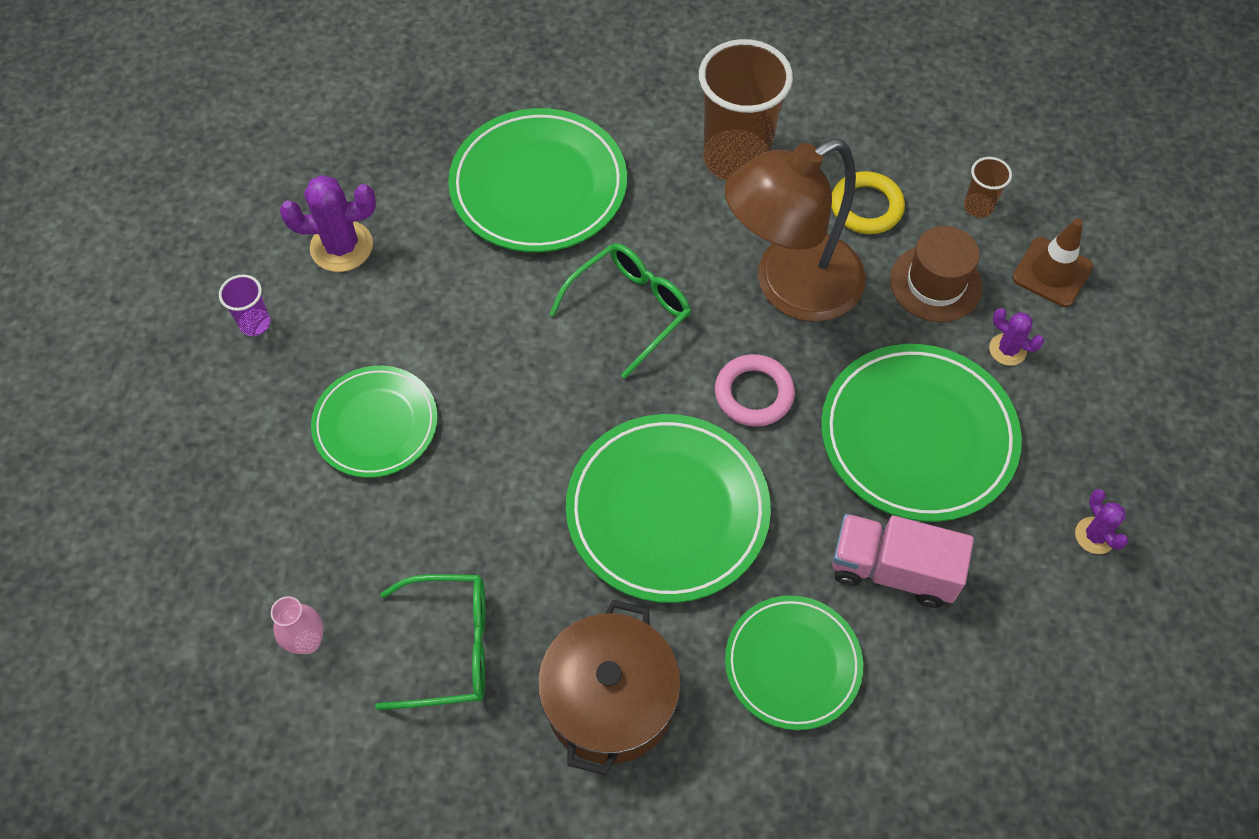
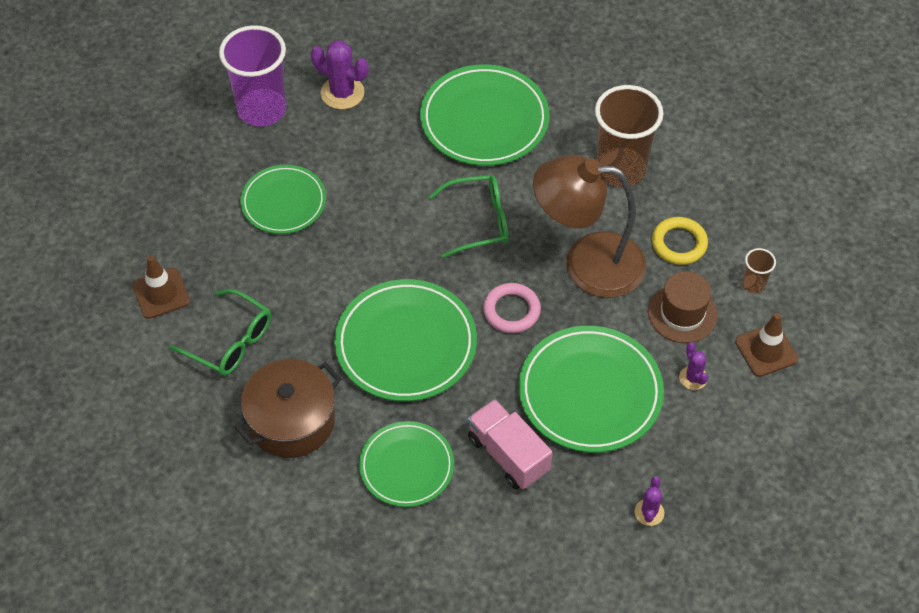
camera: 35 degrees right, 5 degrees down
purple cup [219,275,270,336] -> purple cup [219,25,286,127], size x2.27
pink vase [271,596,324,654] -> brown traffic cone [132,255,190,319]

